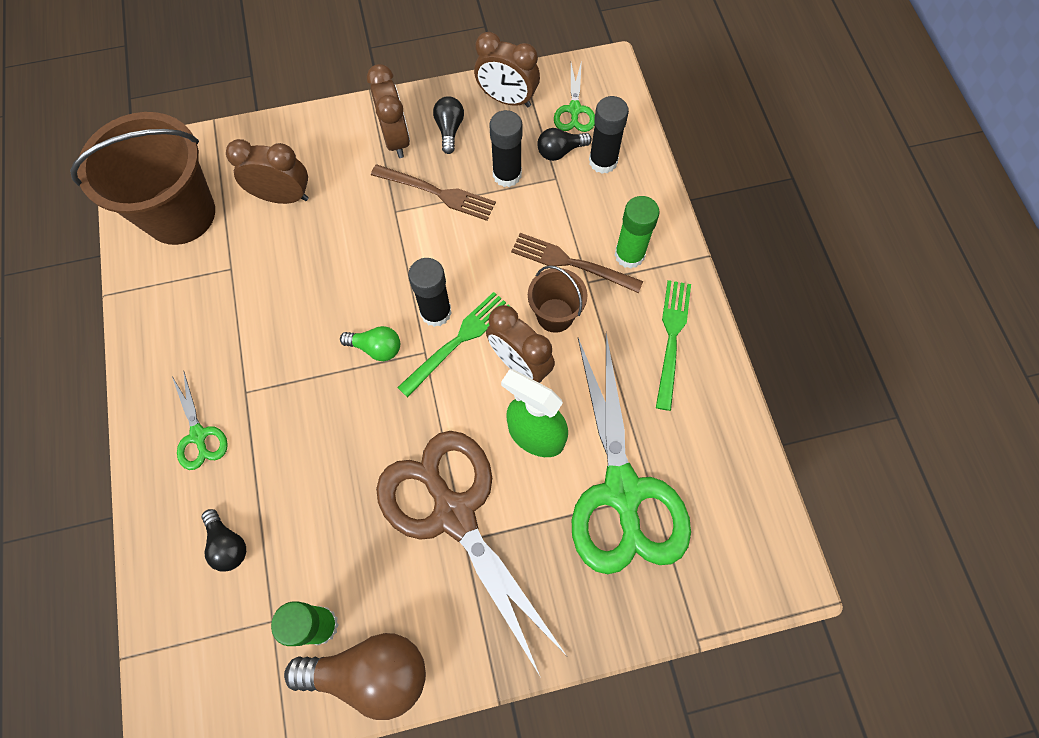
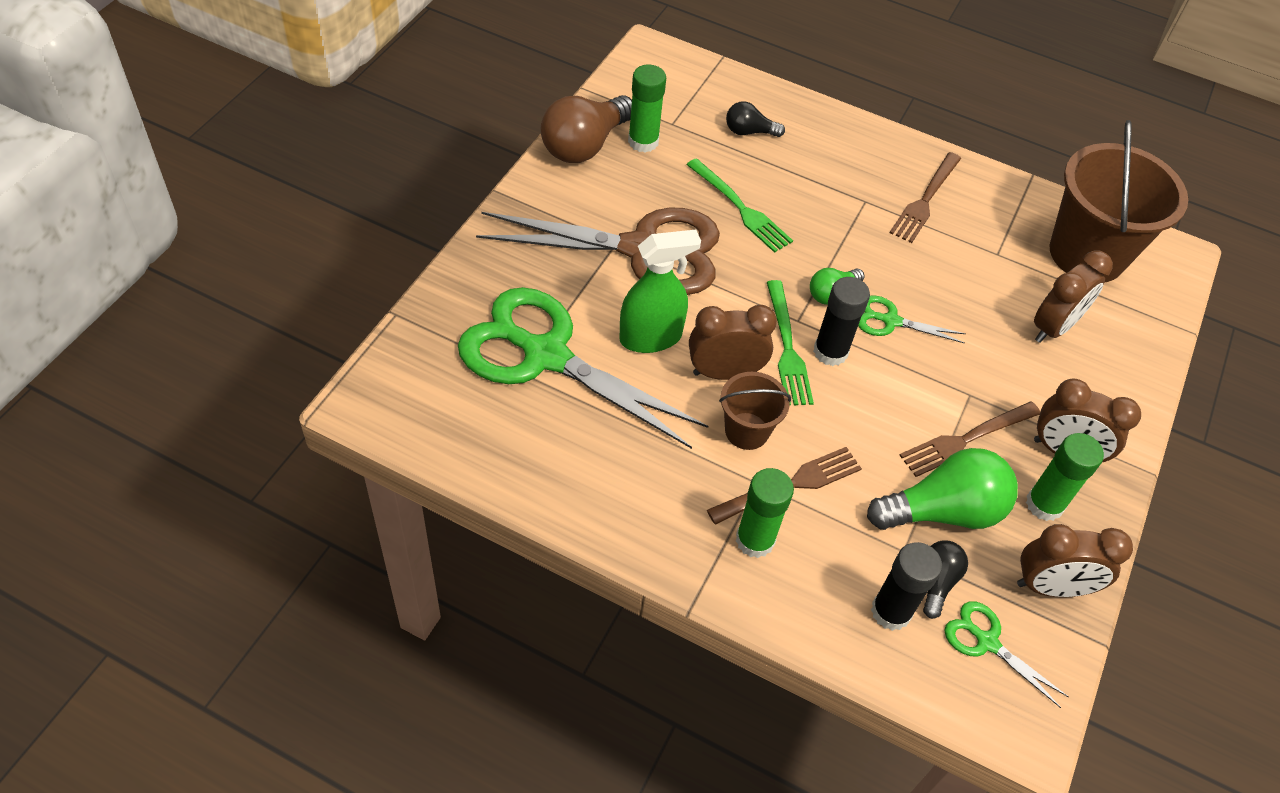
camera: 125 degrees right, 15 degrees down
green scissors [172,370,228,470] -> green scissors moved to [858,295,966,344]
black light bulb [433,96,464,154] -> green glue stick [1026,433,1104,521]
brown clock [474,32,540,107] -> brown clock turned 150 degrees counterclockwise [1017,524,1133,597]
black glue stick [489,110,522,187] -> green light bulb [867,448,1018,530]
green fork [656,280,691,411] -> green fork moved to [686,158,793,253]
none -> brown fork [890,152,961,243]

